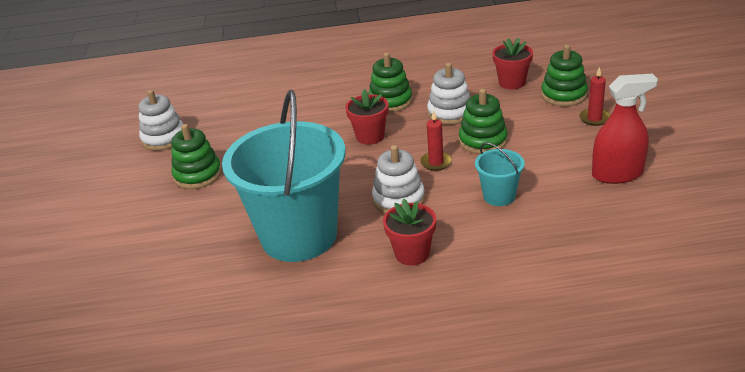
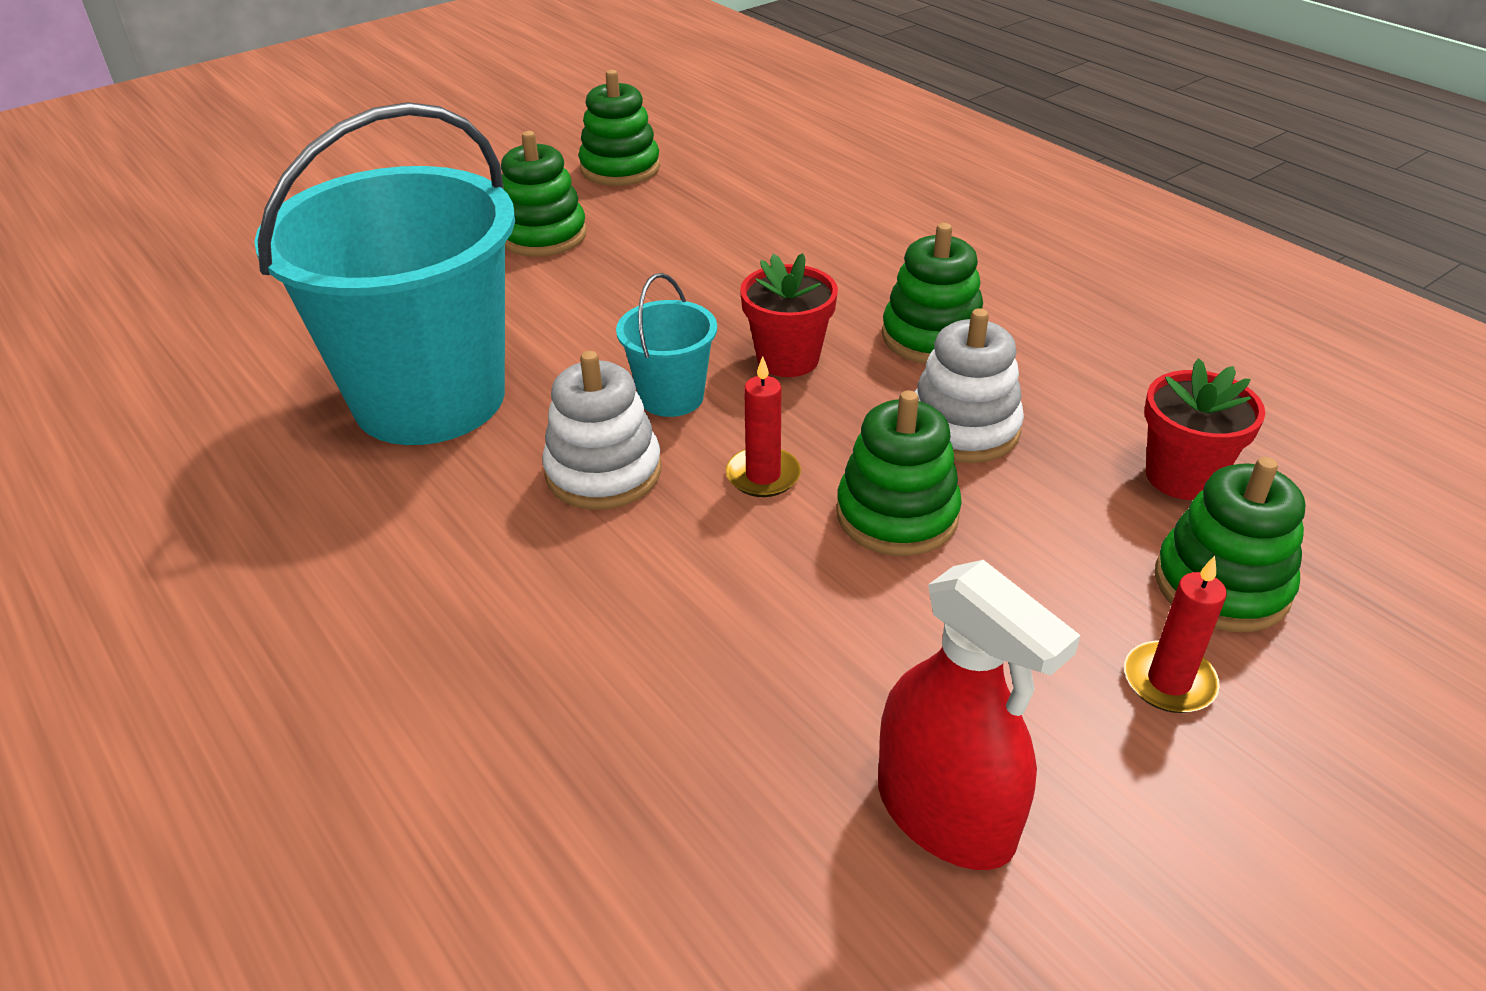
camera: 55 degrees right, 5 degrees up
white stacking toy [138,90,183,151] -> green stacking toy [579,70,660,186]
red flower pot [383,199,436,266] -> none
turquoise bucket [475,142,525,206] -> turquoise bucket moved to [616,273,717,417]

